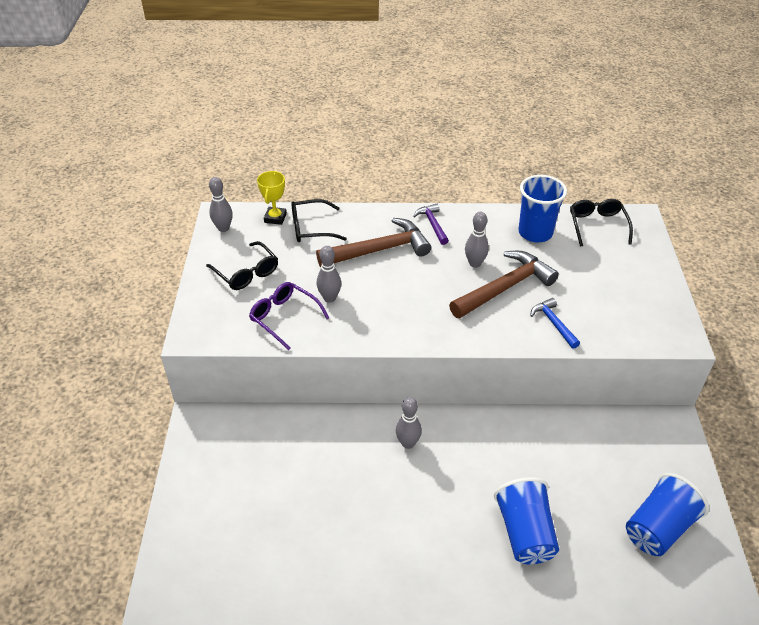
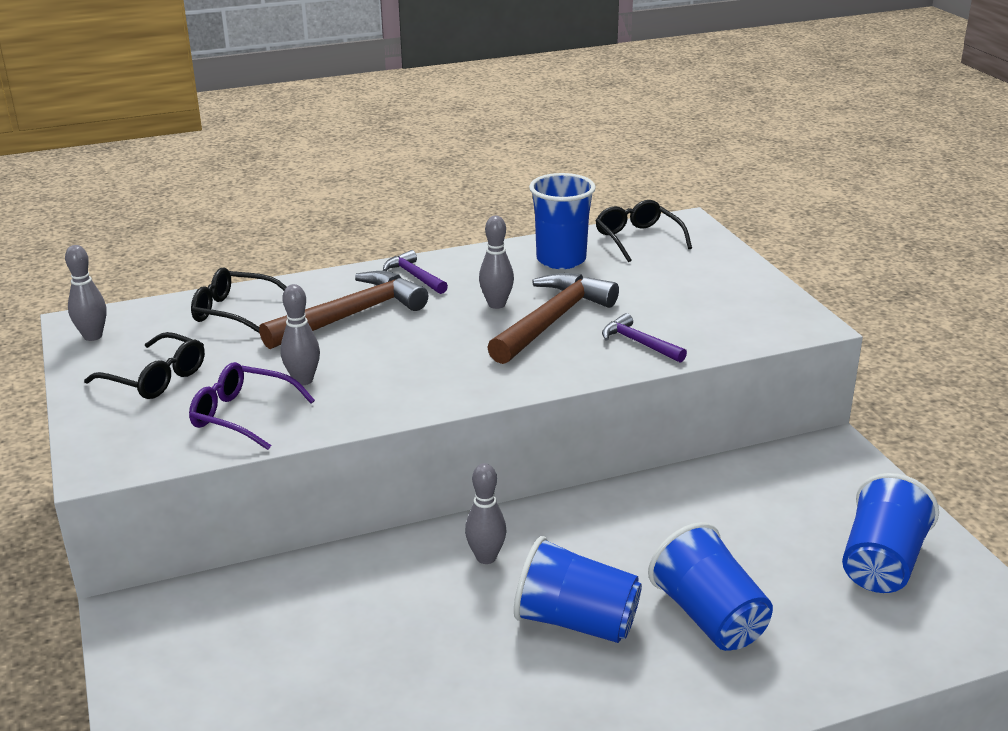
camera: 20 degrees left, 15 degrees down
yellow trophy [257,171,287,225] -> none
black glasses [291,199,347,242] -> black glasses turned 45 degrees clockwise [191,268,286,333]
blue hammer [530,298,580,349] -> purple hammer [602,313,687,363]
none -> blue cup [514,536,642,643]

